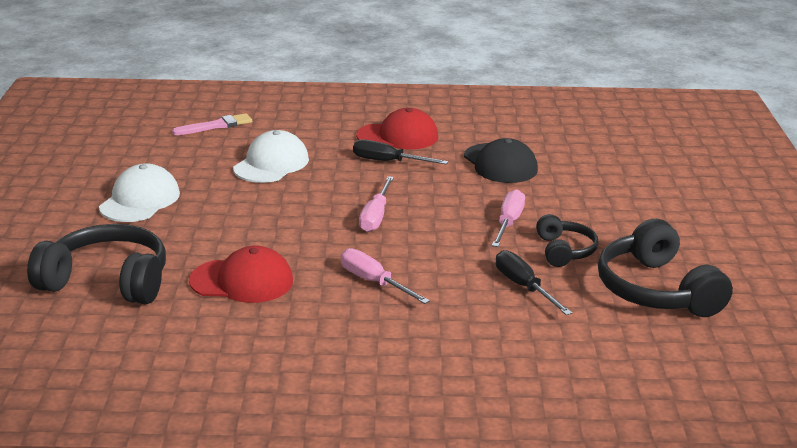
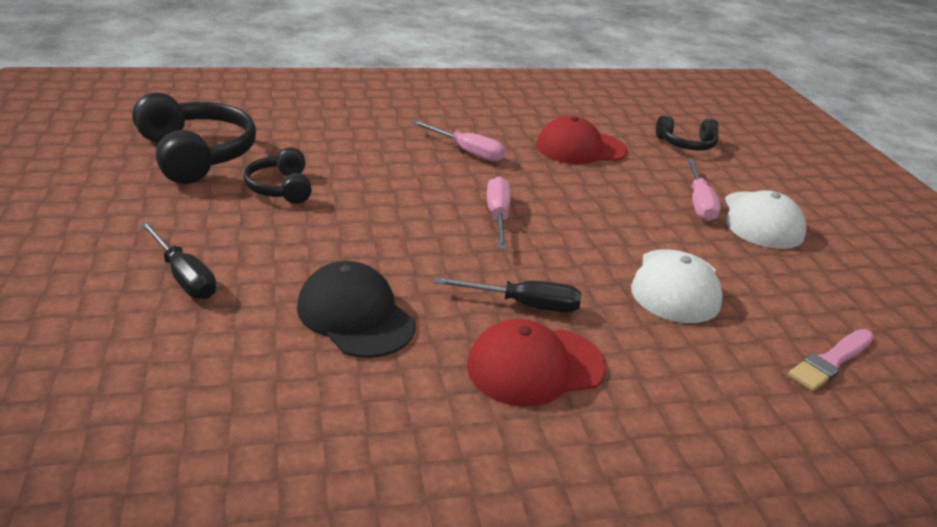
camera: 165 degrees right, 5 degrees up
black headphones [27,224,166,304] -> black headphones [656,116,719,150], size x0.56
pink screwdriver [492,189,525,247] -> pink screwdriver moved to [687,159,721,221]
black screwdriver [496,250,572,315] -> black screwdriver moved to [140,221,216,299]

